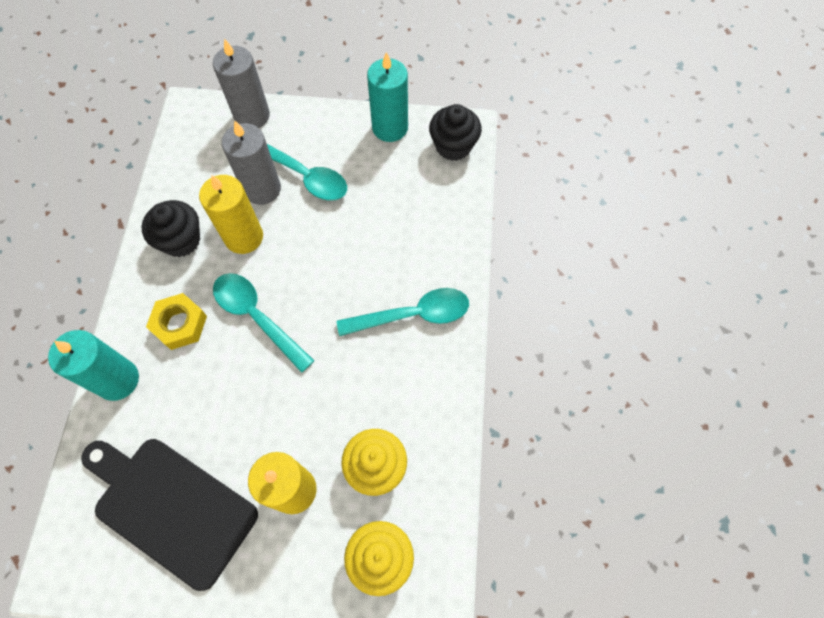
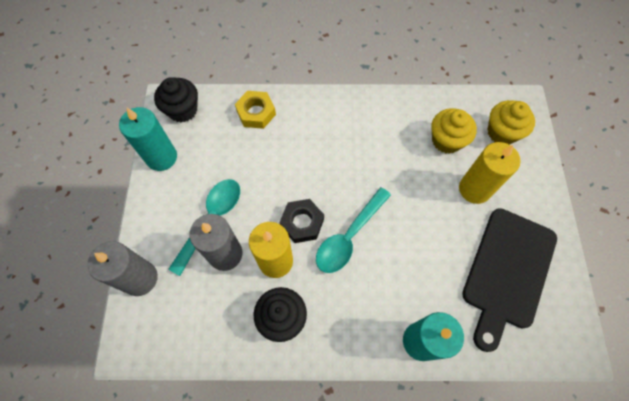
camera: 95 degrees left, 0 degrees up
yellow nut [146,293,207,350] -> yellow nut moved to [235,91,276,129]
turquoise spoon [337,288,469,336] -> none
none -> black nut [280,199,324,243]

